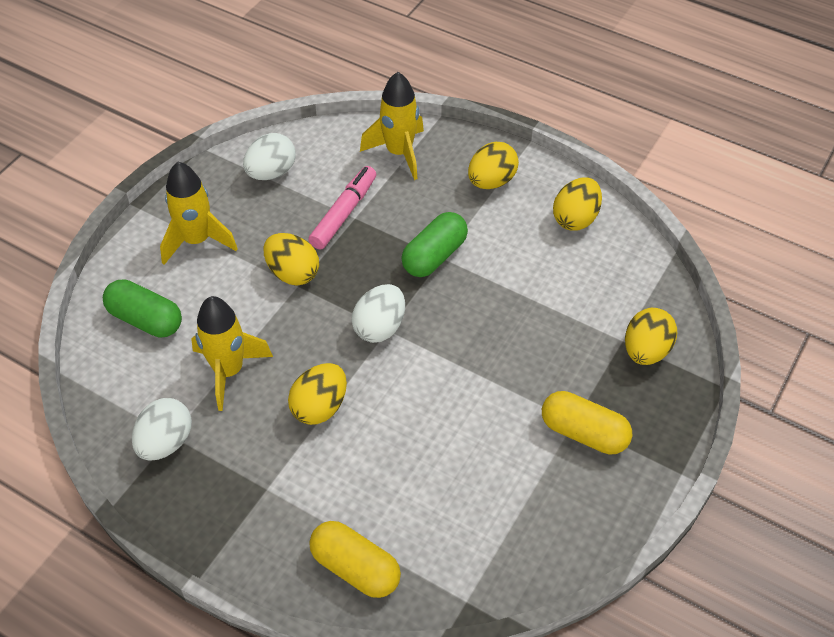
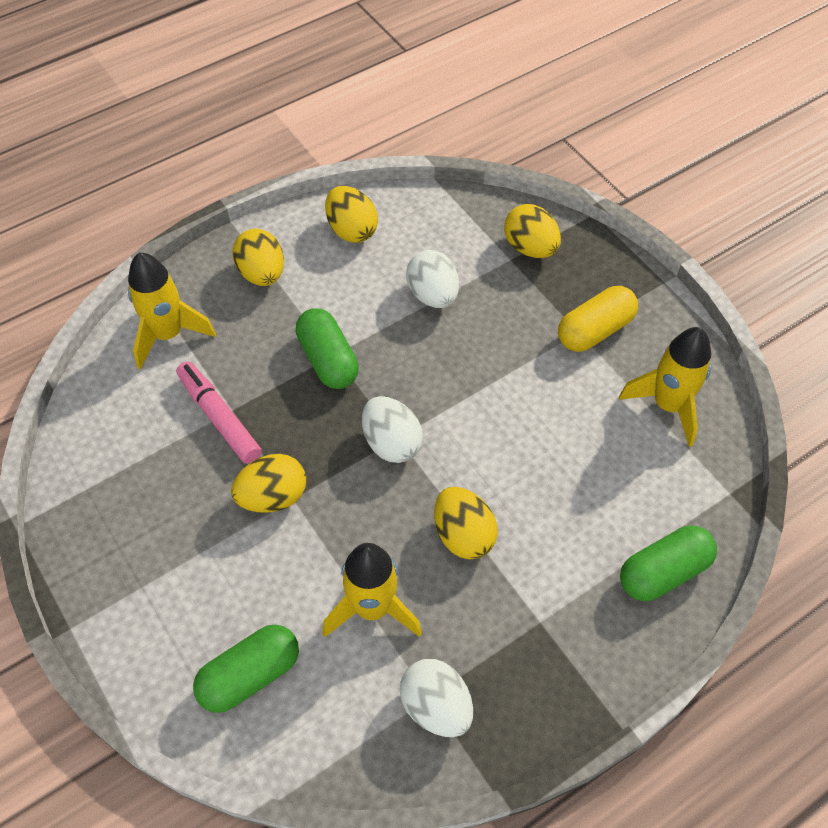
camera: 65 degrees left, 5 degrees up
yellow rocket [160,162,238,265] -> yellow rocket moved to [619,327,711,447]
white egg [243,133,295,180] -> white egg moved to [406,250,459,308]
yellow capsule [309,521,401,598] -> green capsule [620,526,717,601]

